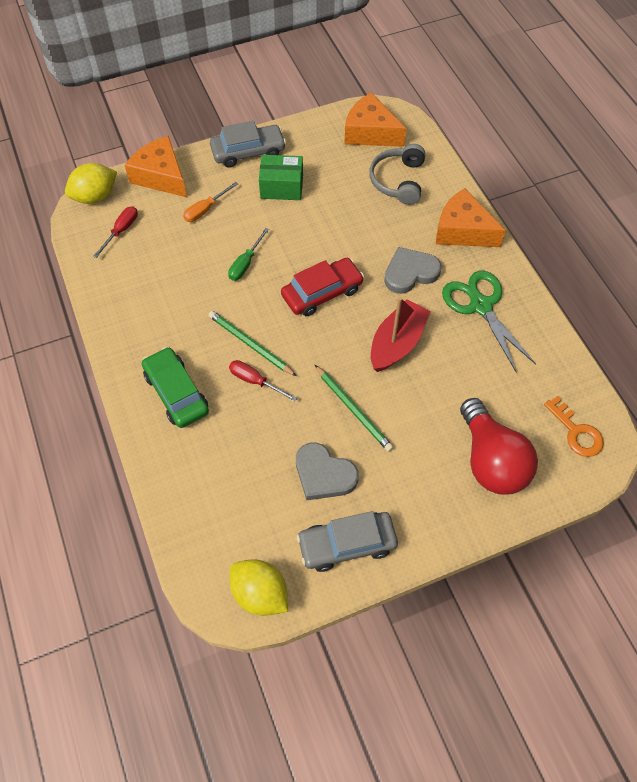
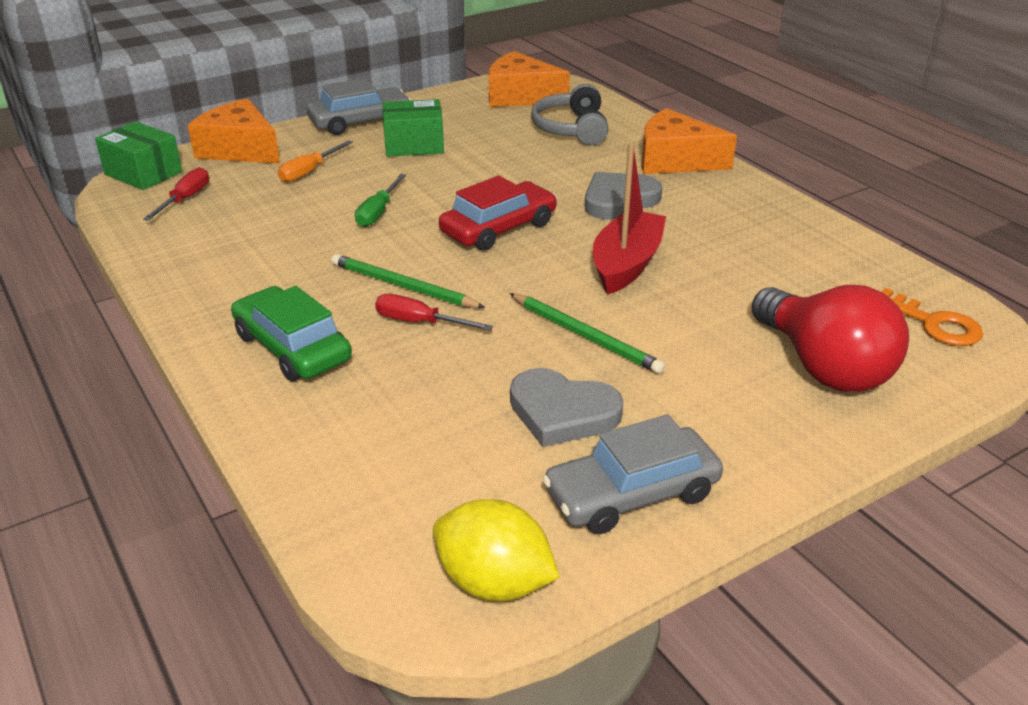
camera: 10 degrees left, 25 degrees down
yellow lemon [65,163,117,204] -> green box [95,122,182,190]
green scissors [442,271,536,372] -> none

